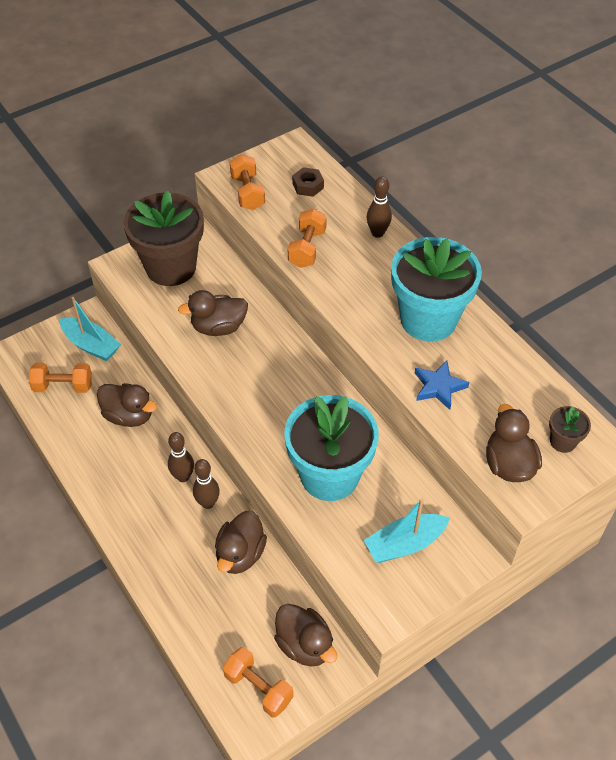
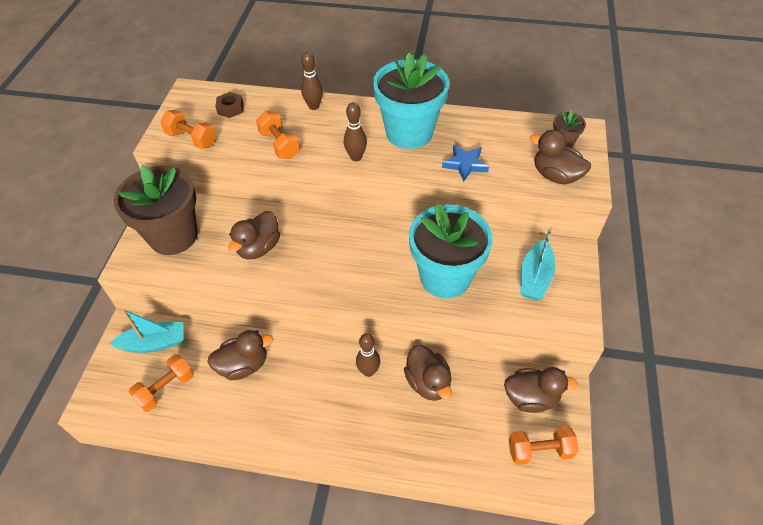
camera: 45 degrees left, 0 degrees up
brown bowling pin [168,432,194,482] -> brown bowling pin moved to [344,102,367,161]

